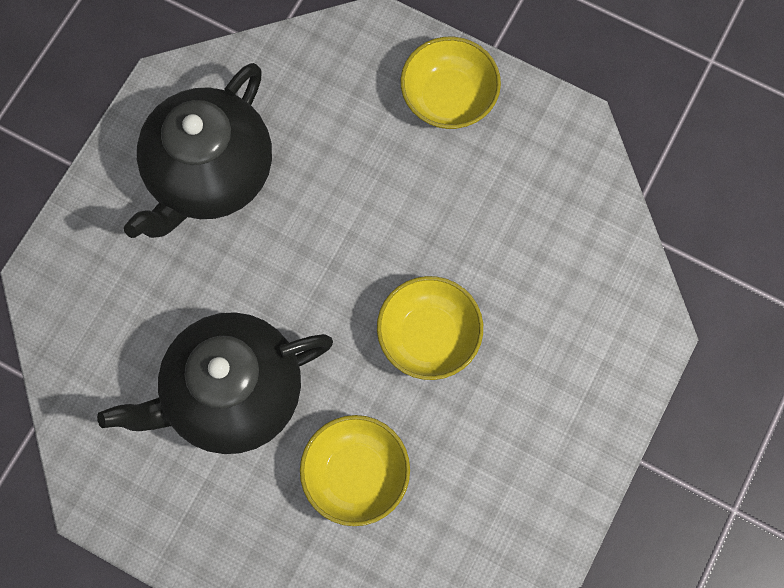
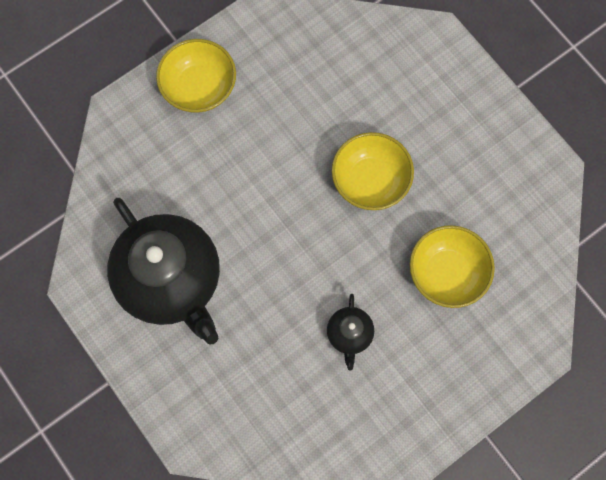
camera: 65 degrees left, 0 degrees up
black teapot [97,312,333,454] -> black teapot [327,294,374,370], size x0.43

